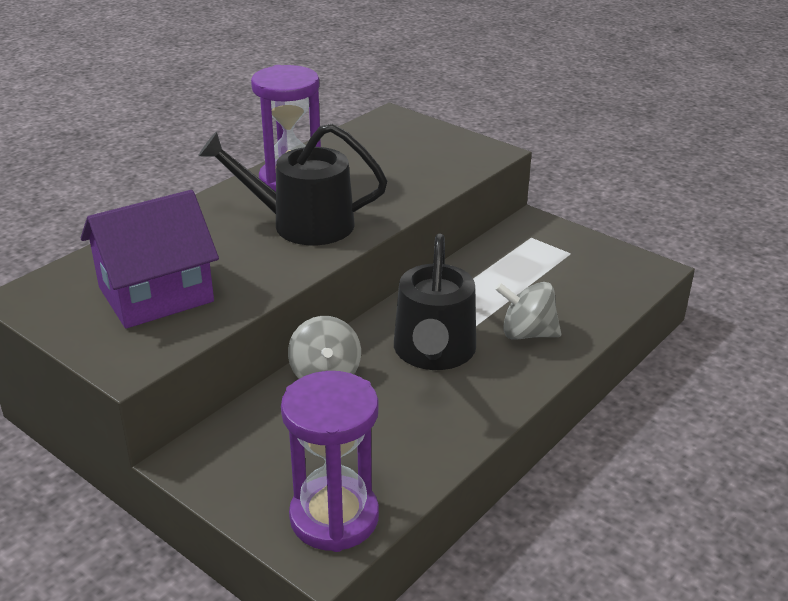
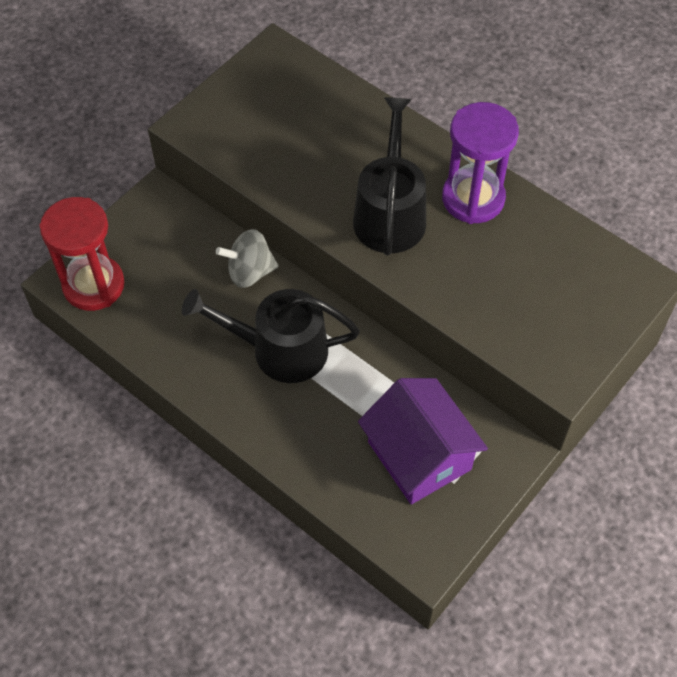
camera: 90 degrees right, 25 degrees up
purple house [81,190,219,329] -> purple house moved to [358,378,488,504]
purple hourglass [281,371,379,552] -> red hourglass [39,197,125,311]
grey spinning top [495,282,561,340] -> none

